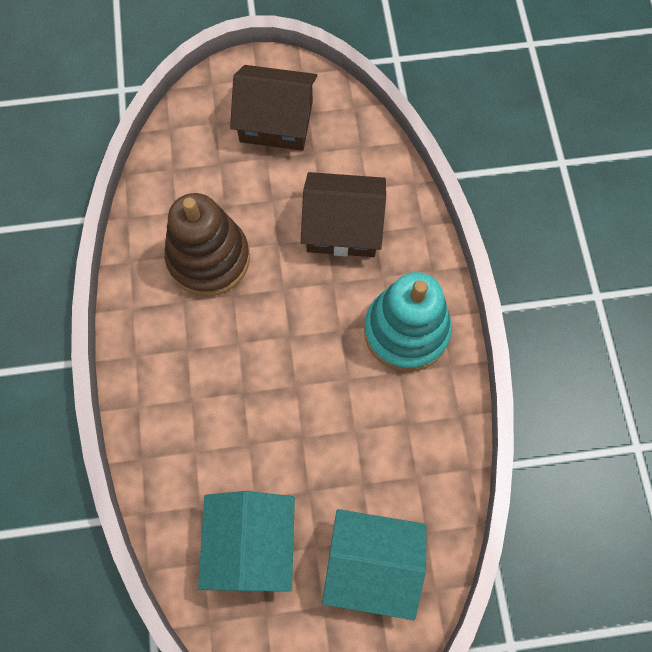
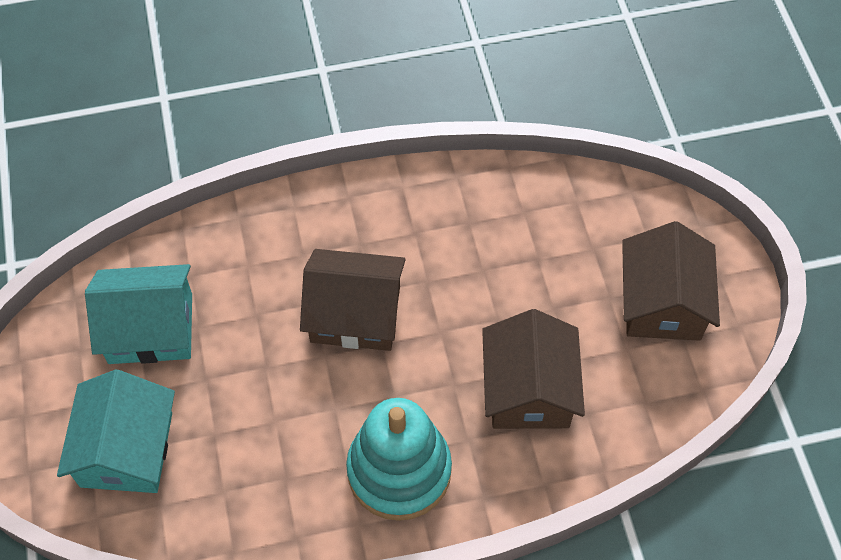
camera: 85 degrees right, 10 degrees down
brown stacking toy [165,193,250,296] -> none
none -> brown house [300,249,406,351]

